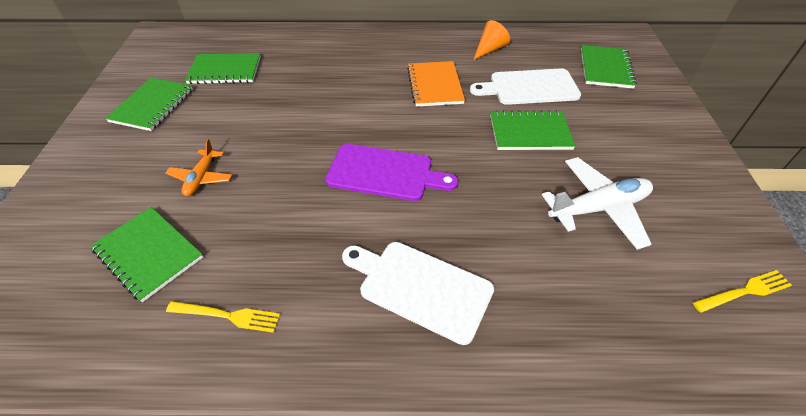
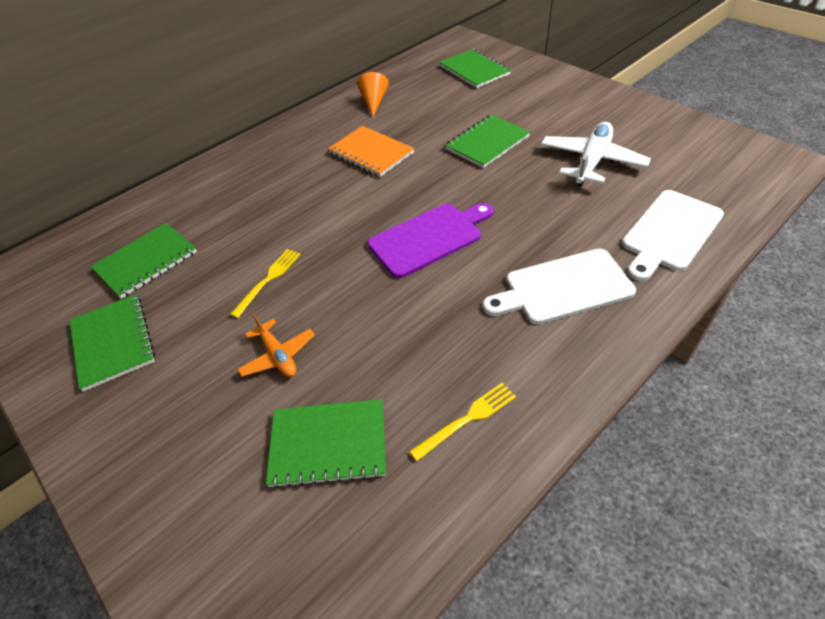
camera: 40 degrees left, 0 degrees up
white cutting board [470,69,581,105] -> white cutting board moved to [622,190,724,281]
yellow fork [693,270,792,313] -> yellow fork moved to [230,249,301,318]

